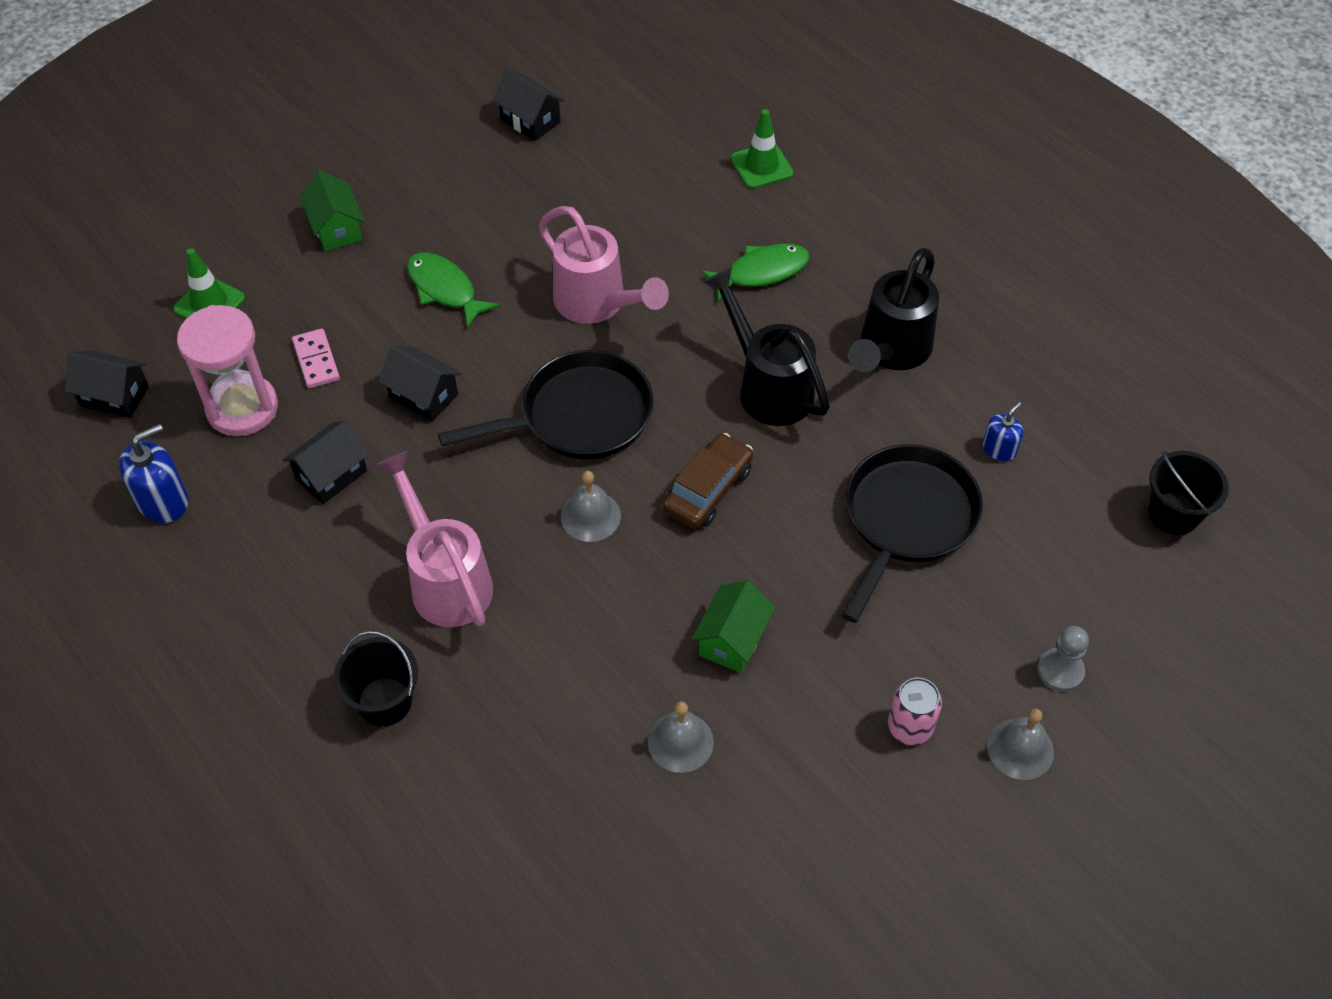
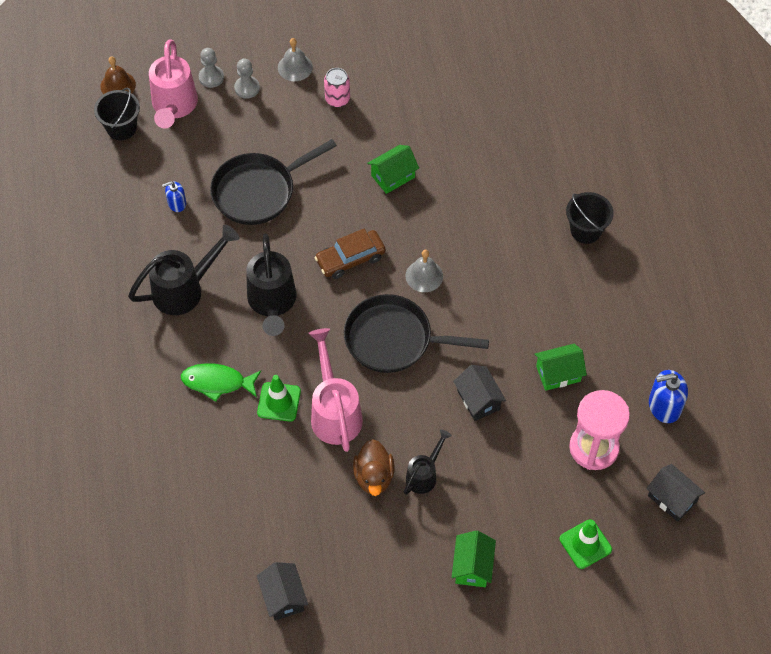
camera: 150 degrees left, 5 degrees up
black house [283,421,369,504] -> green house [534,344,587,391]
pink domino [292,328,340,388] -> none
pink watering can [376,451,493,627] -> pink watering can moved to [149,39,198,128]
green fish [407,252,499,328] -> black watering can [404,429,452,495]
grey bell [648,701,714,773] -> none
green traffic cone [731,109,793,189] -> green traffic cone moved to [257,375,301,422]
none -> brown bell [101,56,136,94]
none -> grey pawn [199,48,224,88]
none -> brown duck [353,439,394,496]

